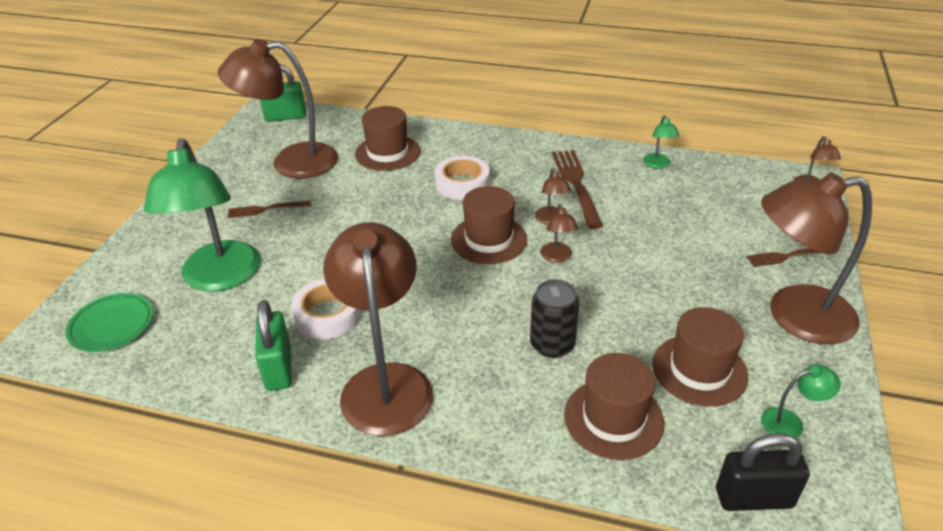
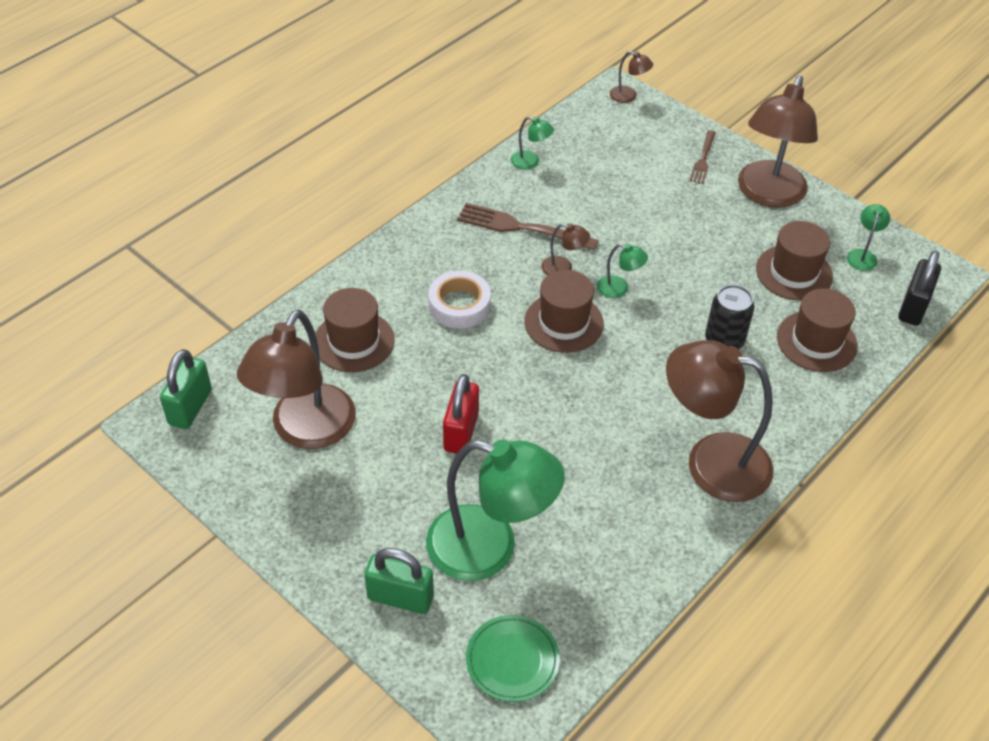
camera: 65 degrees left, 10 degrees up
brown fork [228,201,311,218] -> none
green padlock [255,300,292,391] -> green padlock moved to [364,548,434,614]
white tape [291,279,362,339] -> none
brown lamp [540,204,578,263] -> green lamp [597,244,648,298]
none -> red padlock [443,374,479,454]

